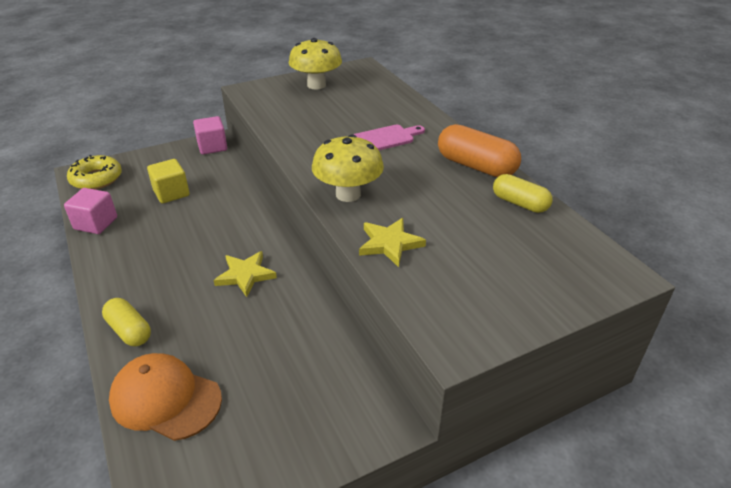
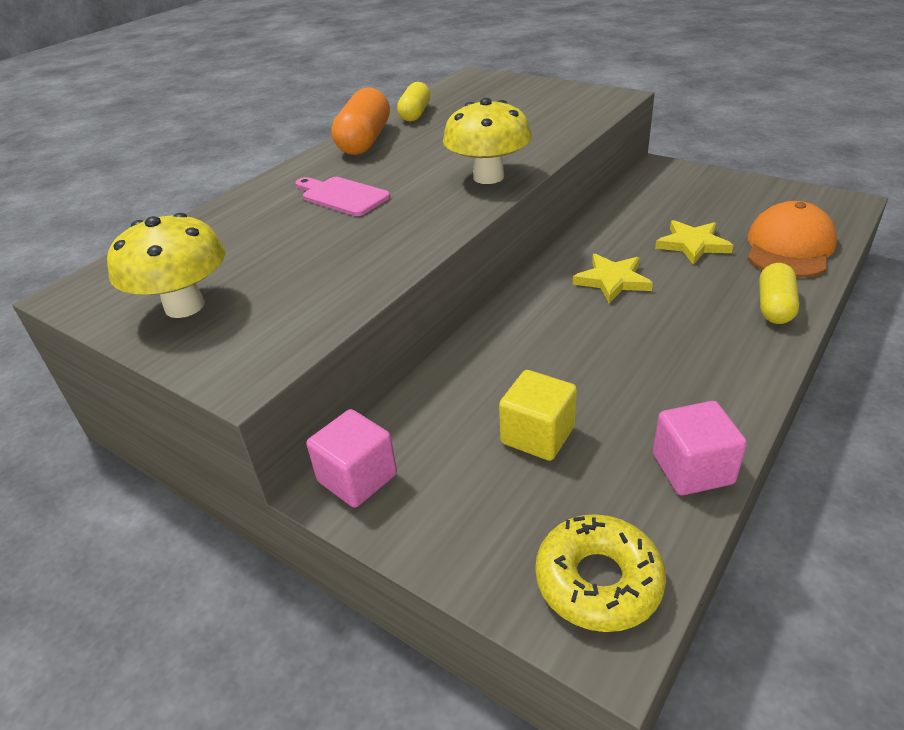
camera: 115 degrees left, 0 degrees up
orange cap [109,353,222,441] -> orange cap turned 150 degrees counterclockwise [748,201,837,278]
yellow star [359,218,426,267] -> yellow star moved to [655,220,733,265]

